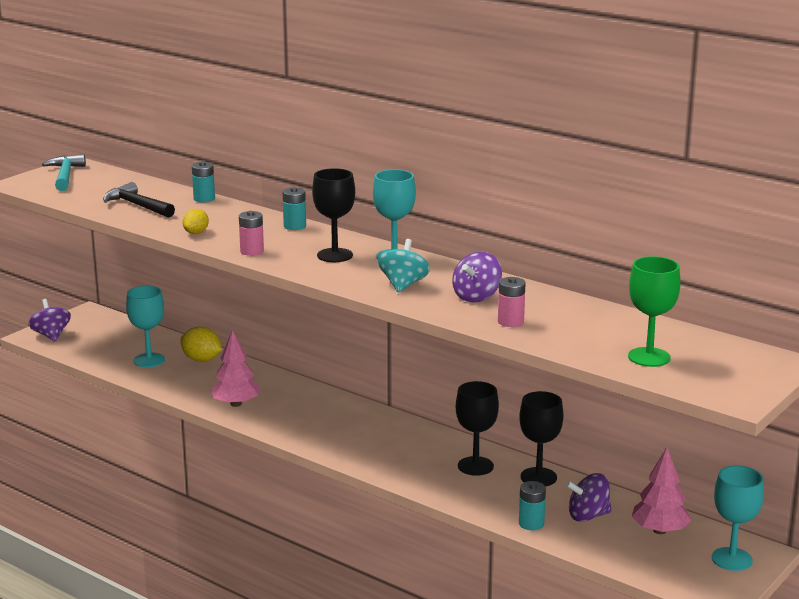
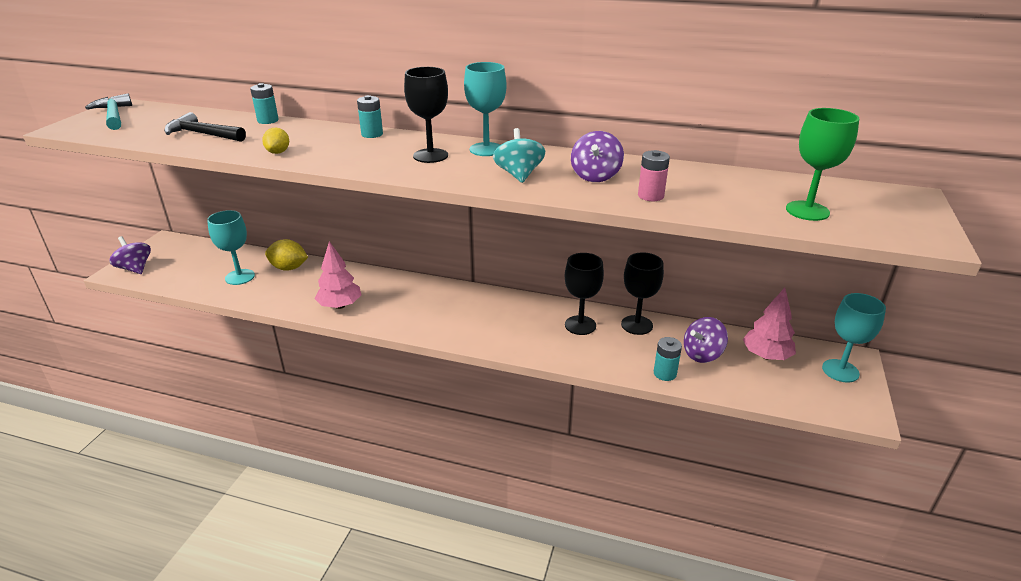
camera: 20 degrees left, 10 degrees up
pink battery [239,211,264,256] -> none

